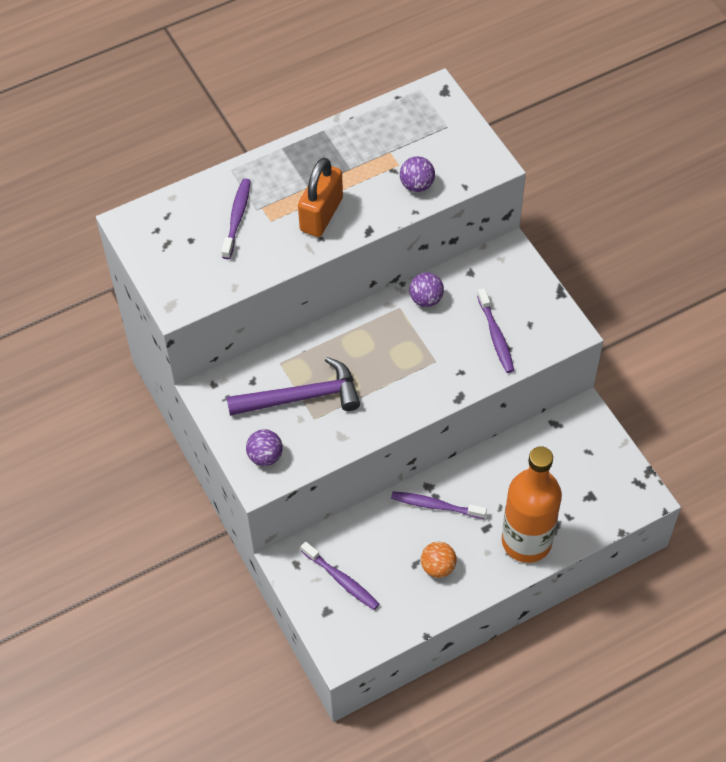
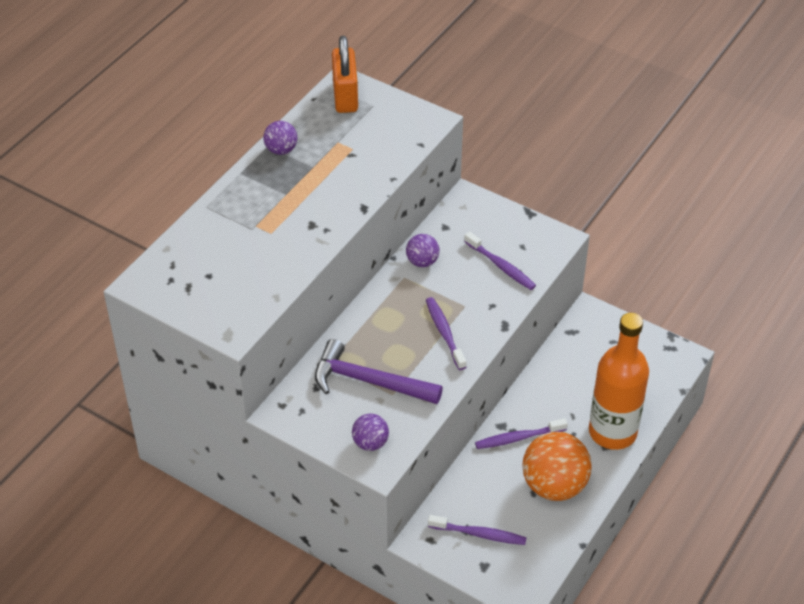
camera: 30 degrees left, 10 degrees down
purple toothbrush [221,179,251,259] -> purple toothbrush moved to [426,297,466,370]
purple hammer [227,357,360,416] -> purple hammer turned 120 degrees counterclockwise [315,339,443,404]
orange padlock [298,158,343,237] -> orange padlock moved to [332,36,358,113]
purple ball [400,156,435,192] -> purple ball moved to [263,121,297,155]
orange ball [421,542,457,578] -> orange ball [522,432,592,501], size x1.94

